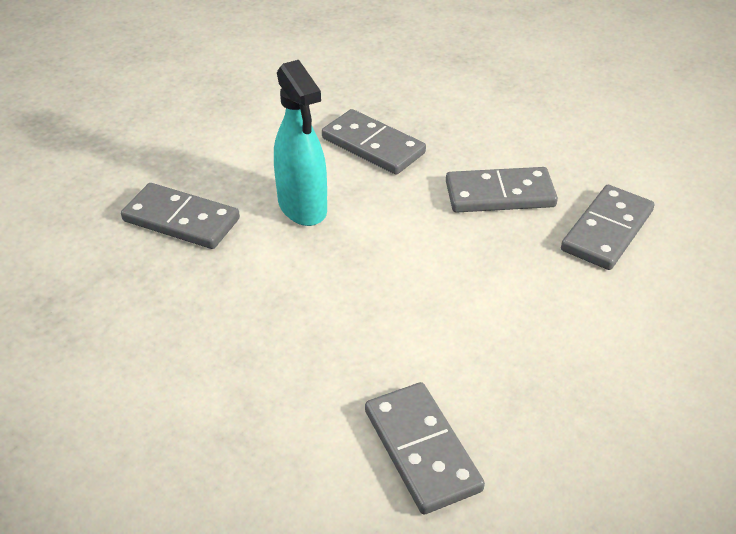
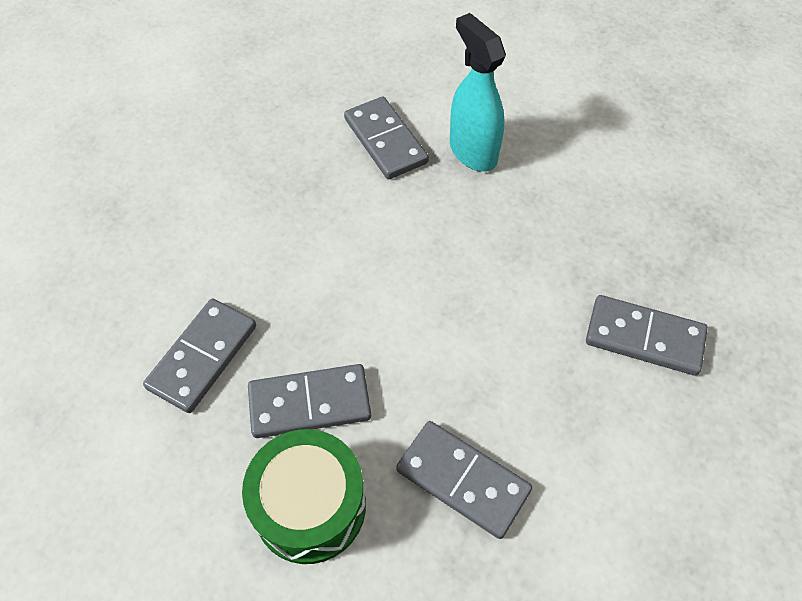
camera: 175 degrees right, 15 degrees up
turquoise spray bottle [274,60,327,226] -> turquoise spray bottle moved to [450,13,506,172]
none -> green drum [242,429,366,564]

